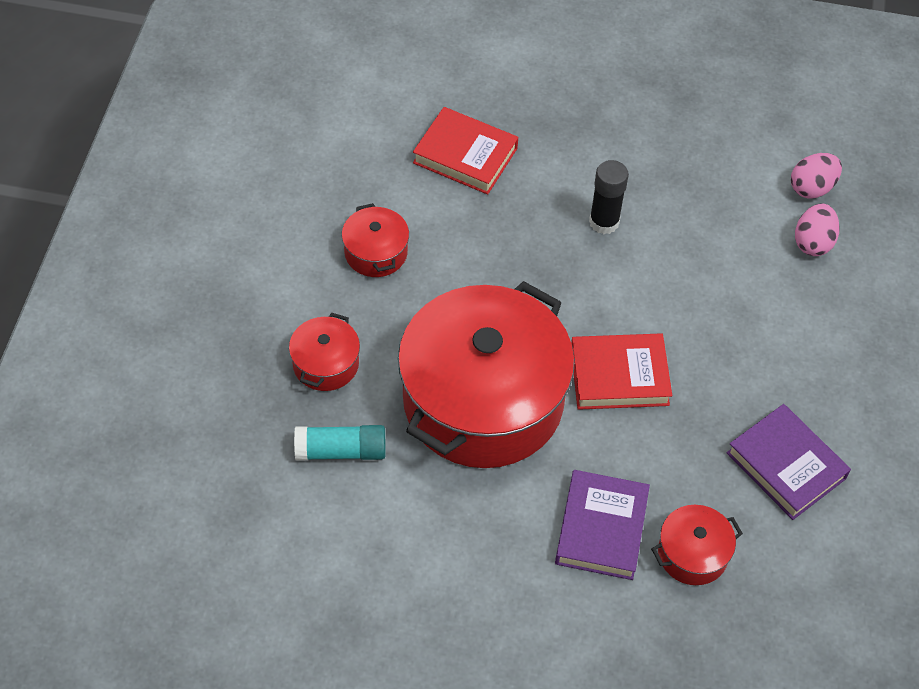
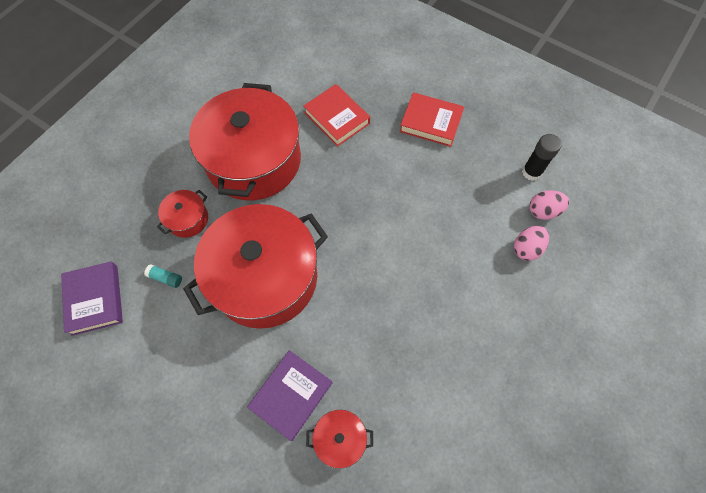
camera: 25 degrees right, 10 degrees up
turquoise glue stick [294,425,386,461] -> turquoise glue stick [144,264,182,288], size x0.60
red pot [342,203,409,277] -> red pot [189,83,301,200], size x2.40
red book [571,333,672,410] -> red book moved to [400,92,464,147]
black glue stick [589,160,629,234] -> black glue stick moved to [522,134,562,181]
purple book [727,404,851,520] -> purple book moved to [61,262,123,336]

